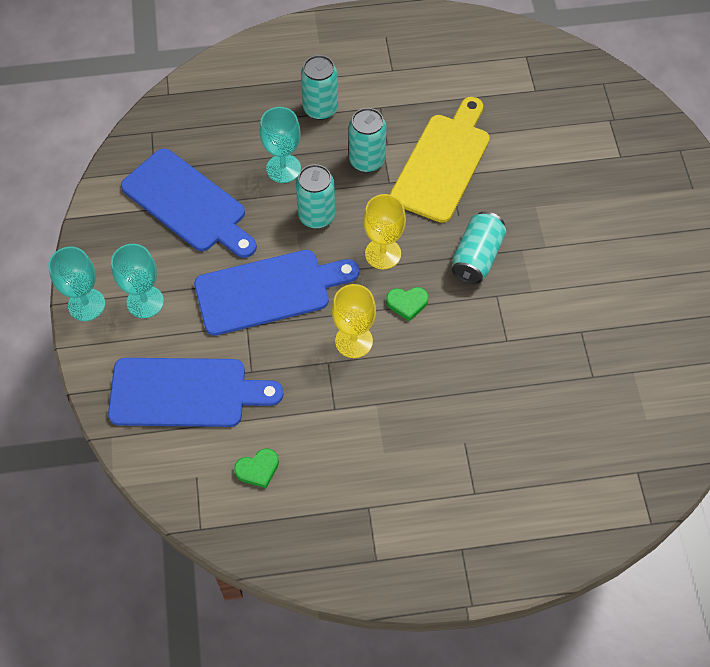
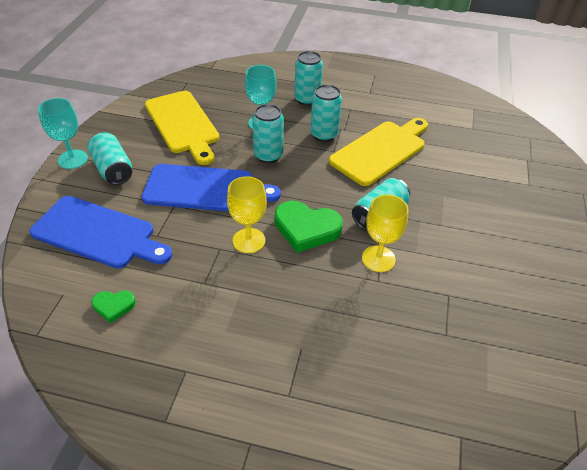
camera: 20 degrees right, 15 degrees down
turquoise goblet [111,244,164,318] -> turquoise can [87,132,132,185]
blue cutting board [121,148,257,258] -> yellow cutting board [145,91,219,165]
yellow goblet [363,194,406,269] -> yellow goblet moved to [362,194,409,272]
green heart [386,287,429,321] -> green heart [275,201,343,253], size x1.88

